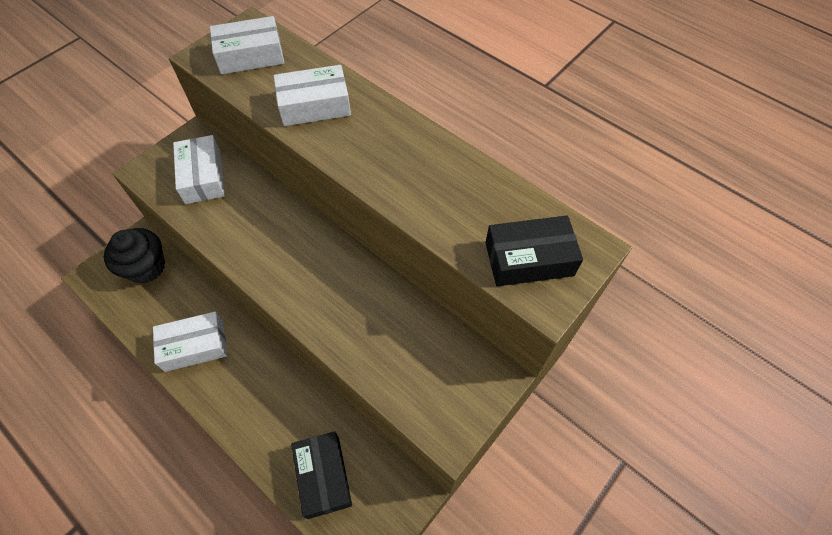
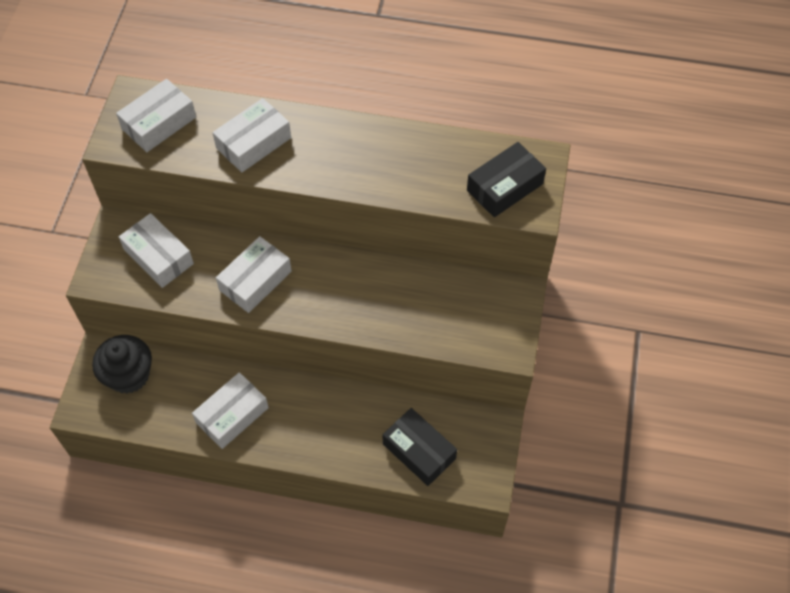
camera: 30 degrees left, 0 degrees up
none -> white box [216,236,292,313]

